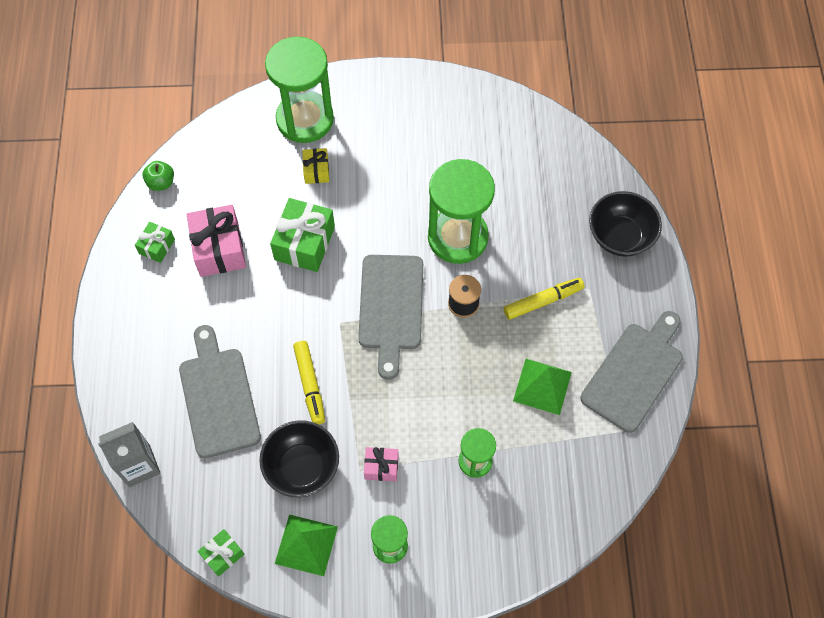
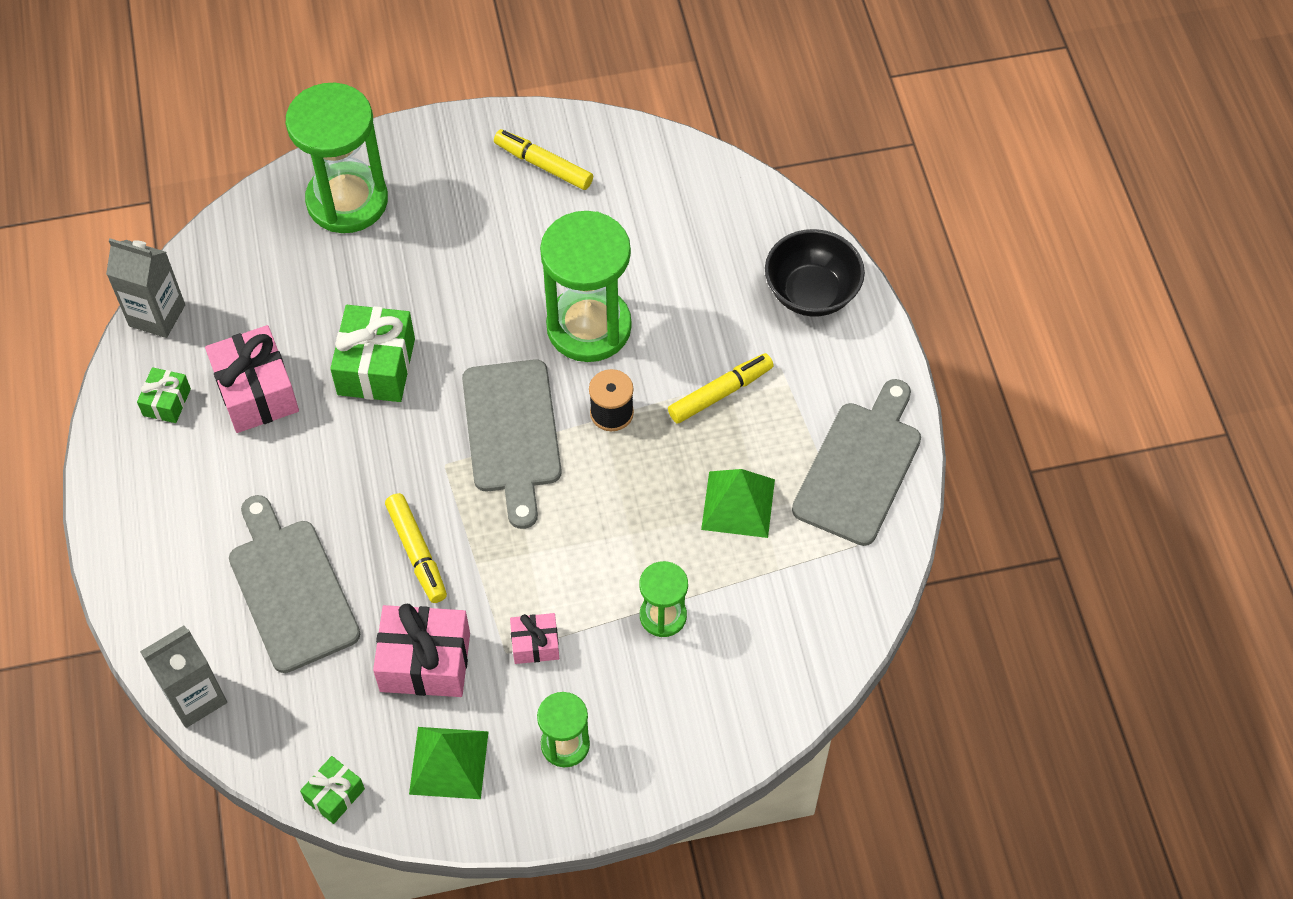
camera: 10 degrees left, 5 degrees down
green apple [142,161,174,191] -> grey carton [106,238,185,338]
black bowl [259,420,339,497] -> pink gift [373,604,470,697]
yellow gift [302,148,329,184] -> none
none -> yellow marker [494,129,593,190]

